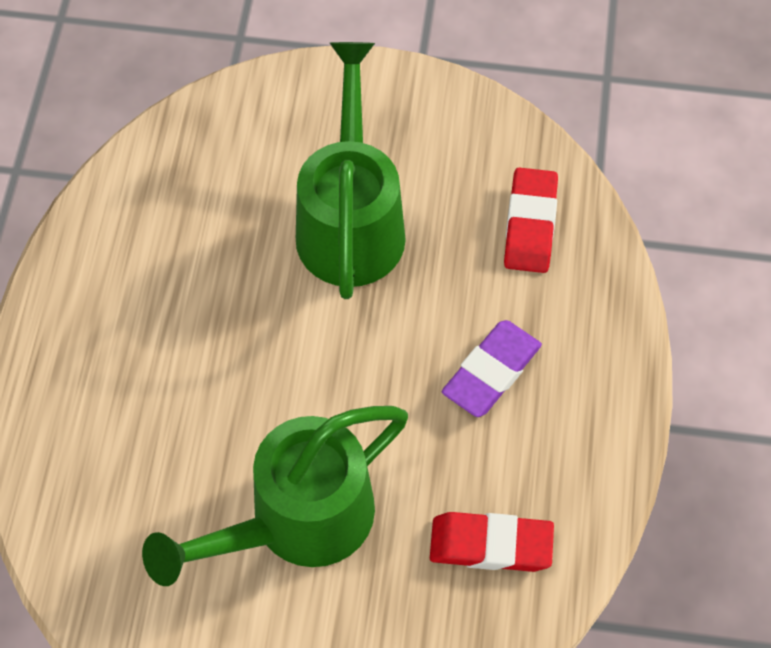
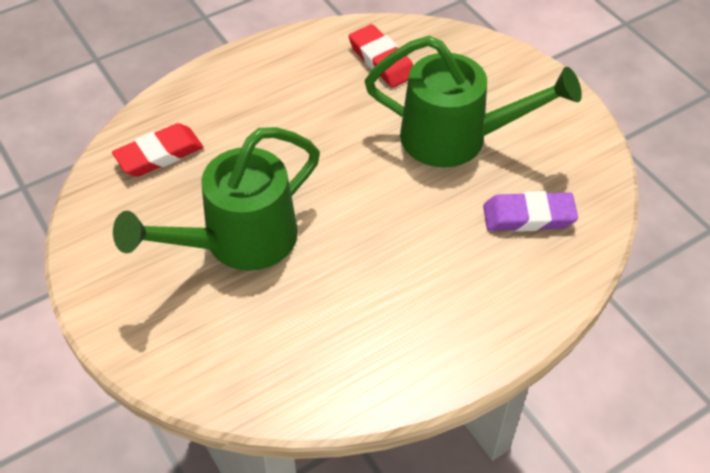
camera: 130 degrees left, 10 degrees down
purple eraser [442,320,542,417] -> purple eraser moved to [483,191,578,232]

